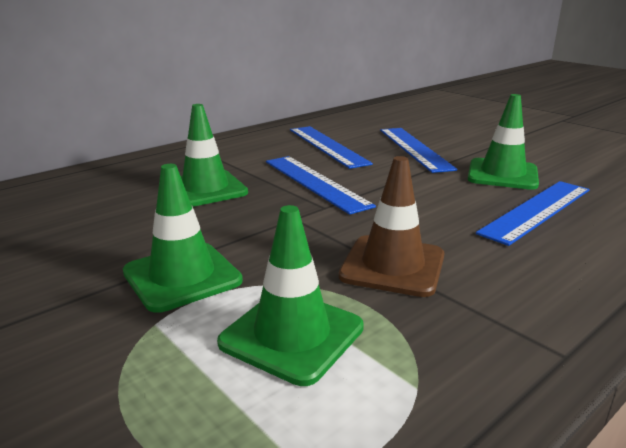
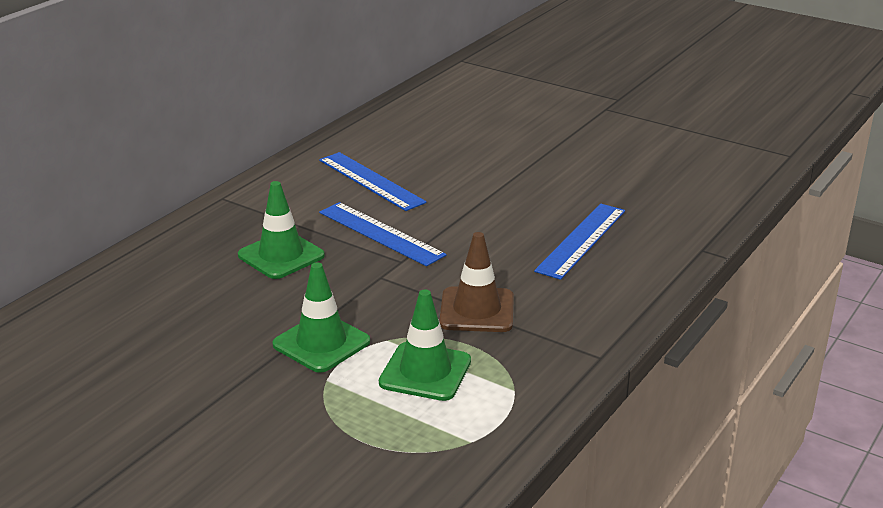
camera: 15 degrees left, 5 degrees up
blue ruler [380,128,457,173] -> none
green traffic cone [468,94,539,190] -> none

